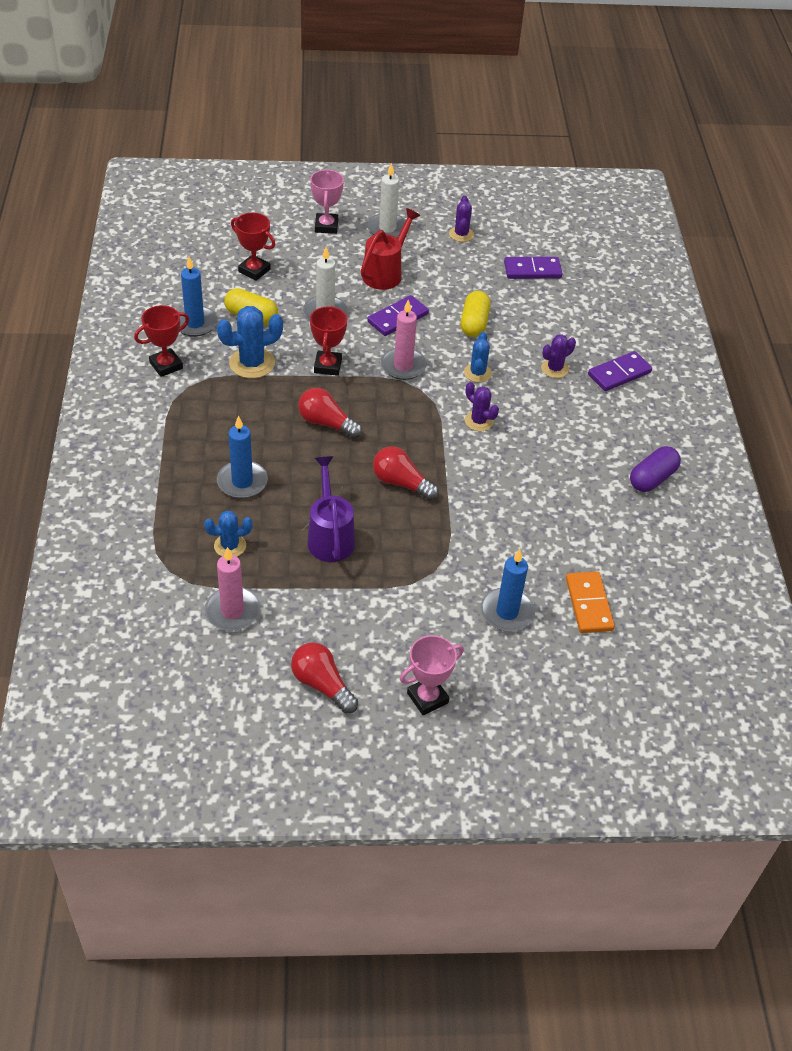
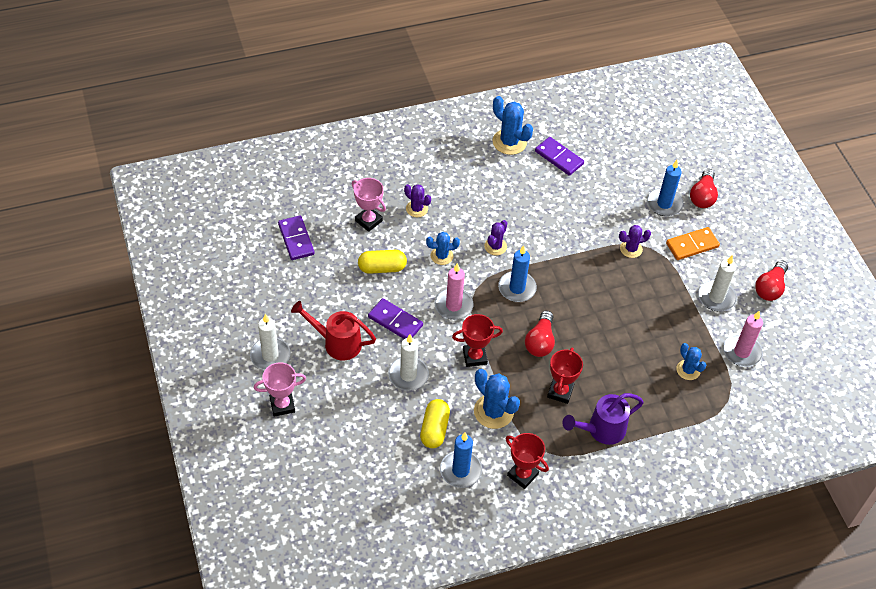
camera: 105 degrees left, 5 degrees up
blue candle [217,415,268,498] -> blue candle moved to [498,245,537,302]
red trophy [231,213,275,281] -> red trophy moved to [547,347,583,404]
purple watering can [307,456,355,562] -> purple watering can moved to [563,393,644,445]
red light bulb [373,447,439,501] -> red light bulb moved to [690,169,718,208]
pink trophy [400,635,464,715] -> pink trophy moved to [352,178,386,232]
purple cactus [449,196,474,242] -> purple cactus moved to [619,225,651,258]
orange domino [566,571,615,633] -> orange domino moved to [666,227,720,260]
purple domino [588,351,652,391] -> purple domino moved to [535,137,584,176]
purple capsule [630,446,681,492] -> blue cactus [493,96,533,155]
none -> white candle [698,255,737,311]

